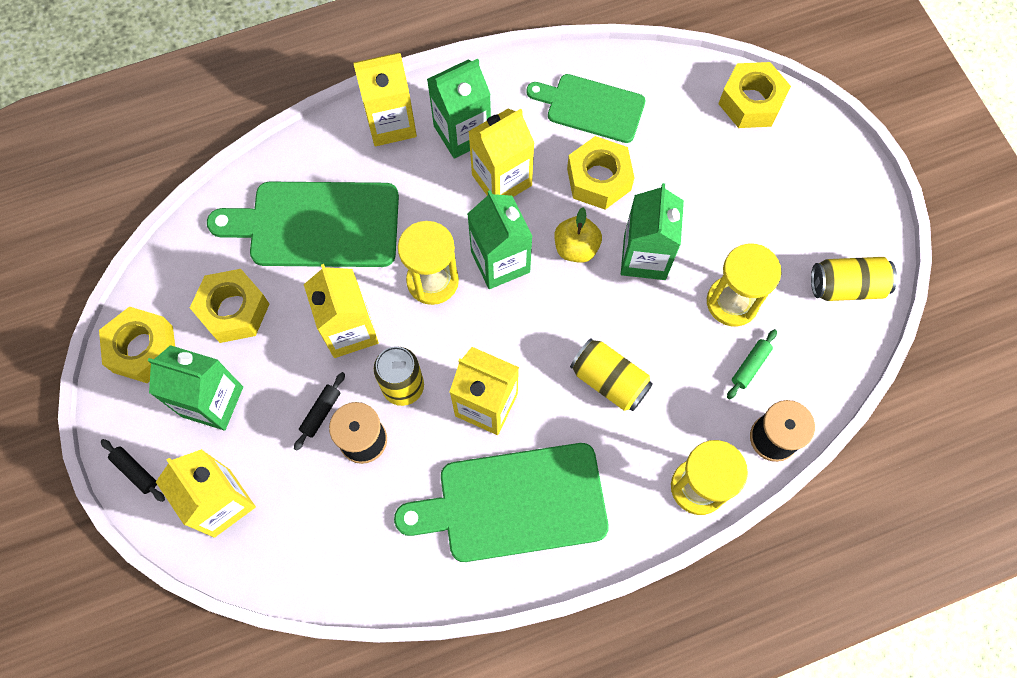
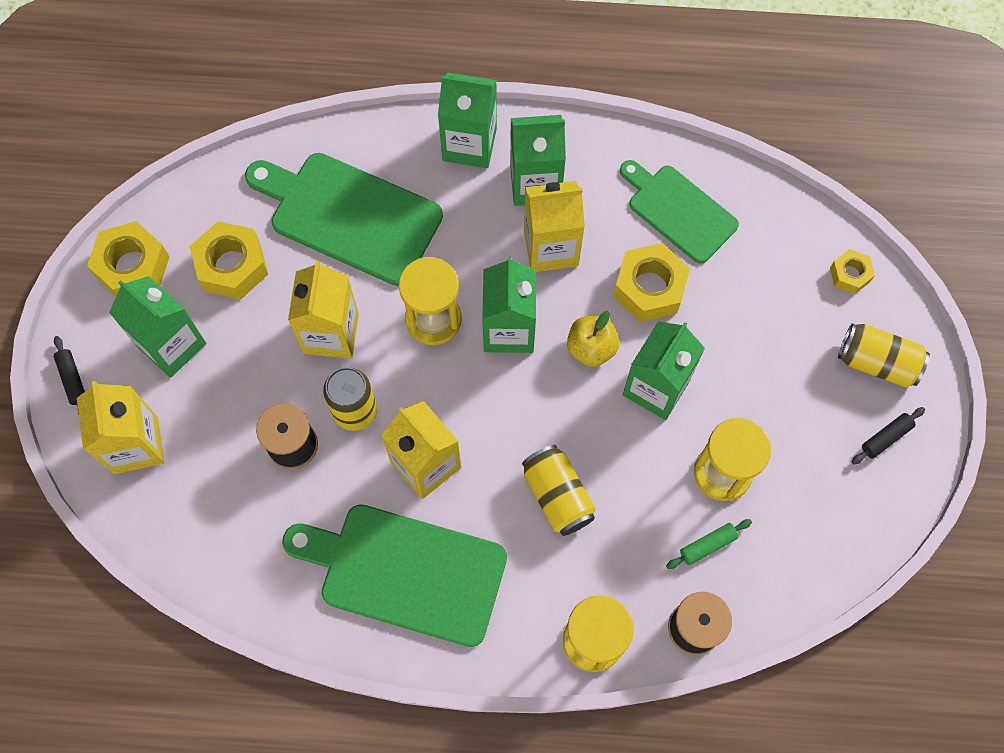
camera: 25 degrees right, 0 degrees up
black rolling pin [294,372,345,451] -> black rolling pin moved to [852,407,925,465]
yellow carton [354,53,417,146] -> green carton [438,73,497,168]
yellow nut [718,62,791,128] -> yellow nut [830,249,875,294], size x0.56
yellow can [811,257,897,301] -> yellow can moved to [838,323,930,388]

